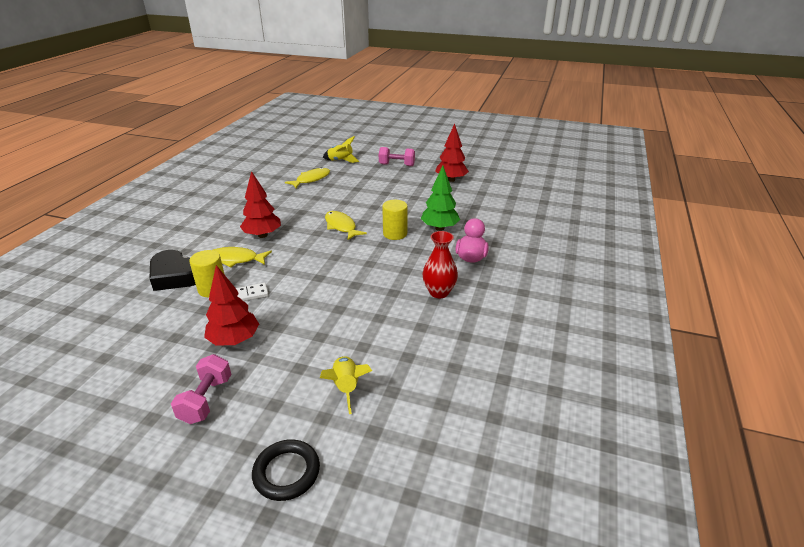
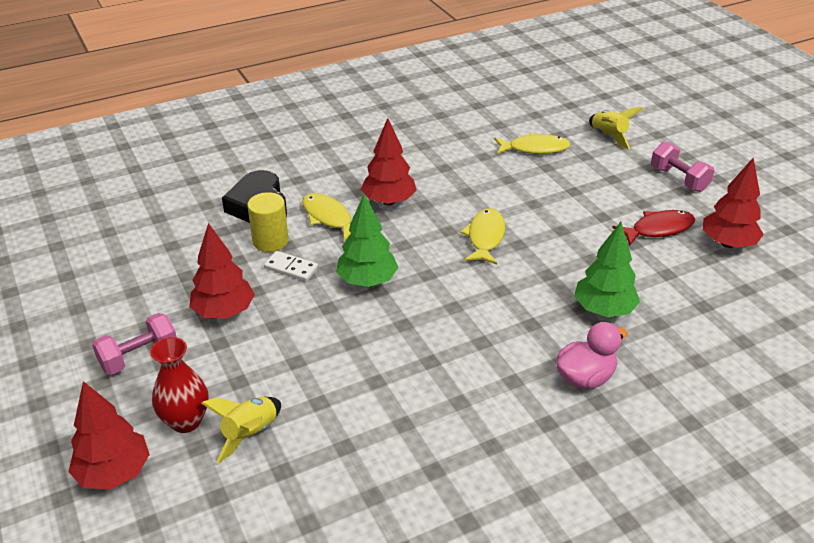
camera: 45 degrees right, 5 degrees up
black ring [252,439,320,501] -> red tree [69,381,150,490]
yellow cylinder [382,200,408,240] -> none
red vase [423,231,458,298] -> red vase moved to [150,337,209,433]
none -> green tree [336,194,398,287]
none -> red fish [612,210,695,246]

